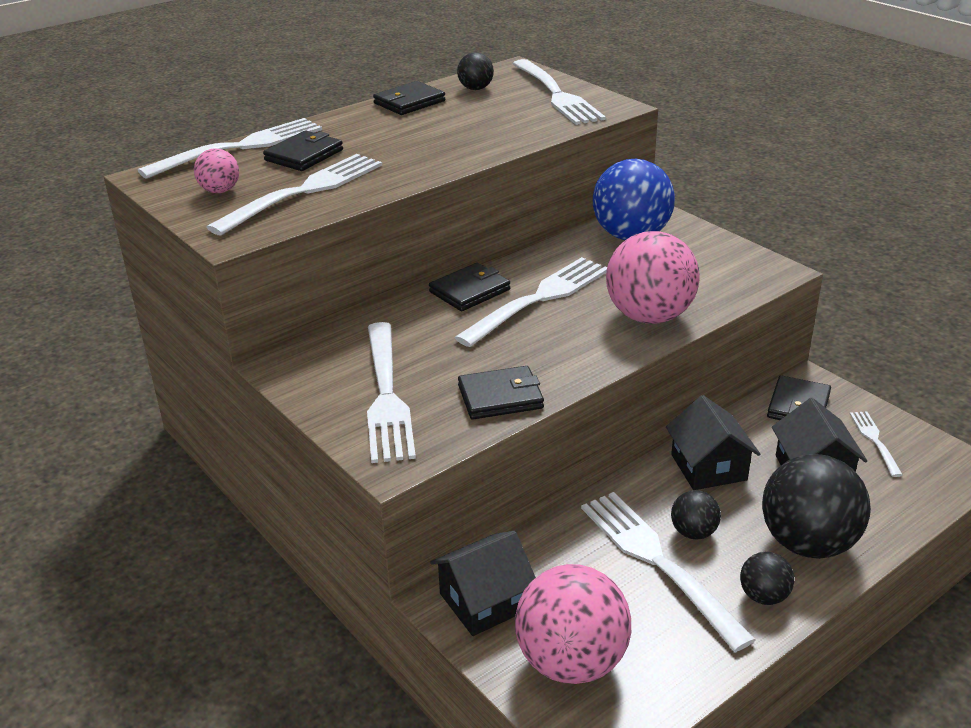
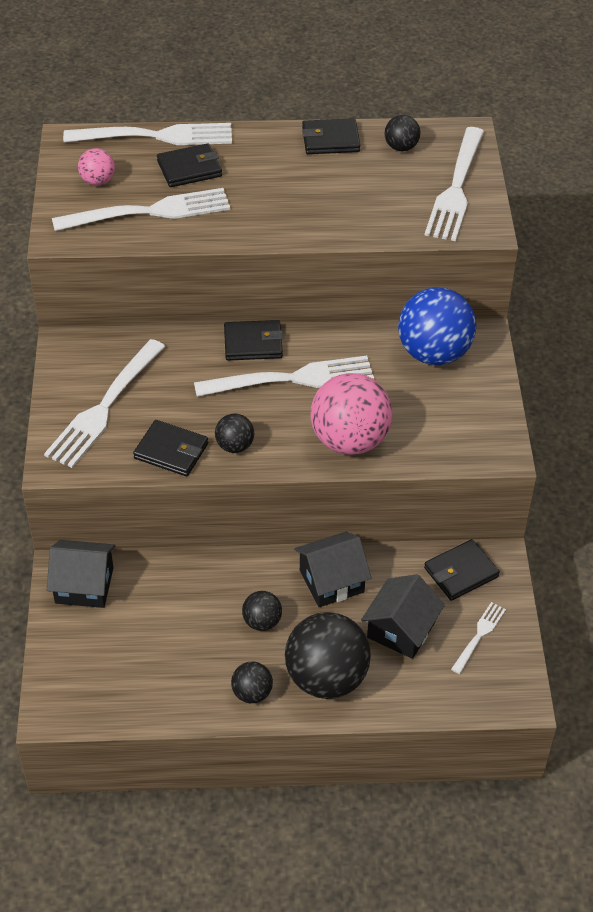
camera: 35 degrees right, 15 degrees up
pink ball [515,564,631,684] -> none
white fork [581,492,756,652] -> none
black house [666,395,760,490] -> black house turned 45 degrees clockwise [294,532,371,607]
none -> black ball [215,413,254,453]

